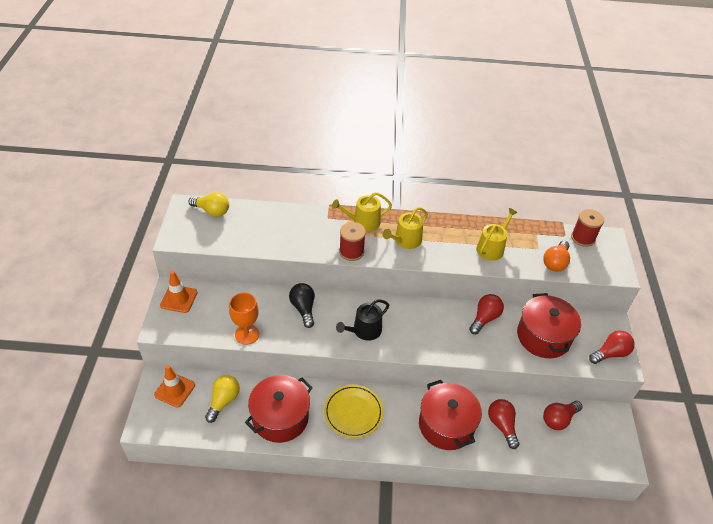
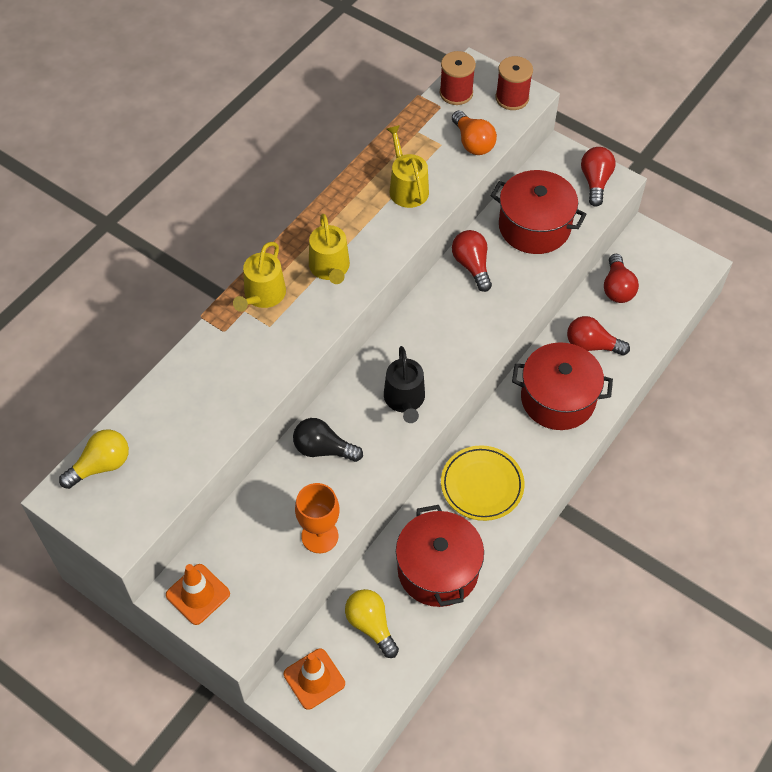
camera: 55 degrees left, 10 degrees up
red spool [339,222,366,261] -> red spool moved to [496,56,533,110]

